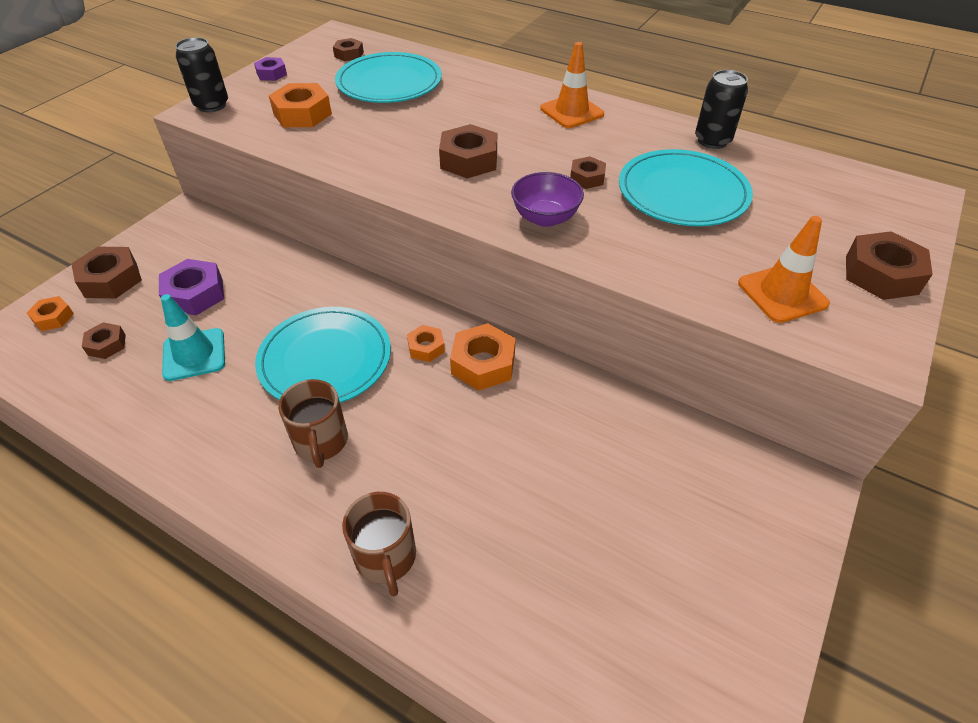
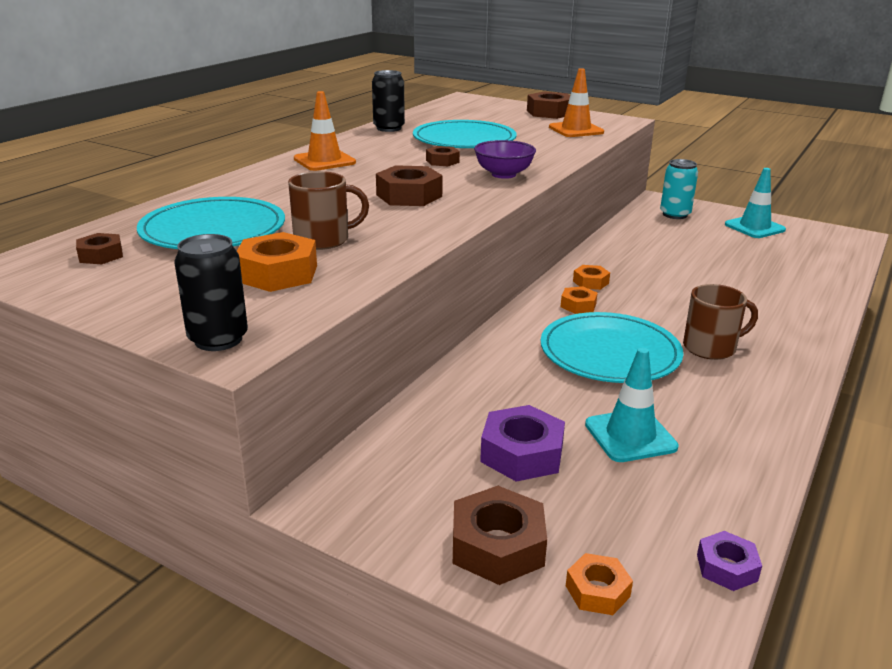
camera: 90 degrees left, 20 degrees down
brown nut [82,322,126,359] -> none
purple nut [254,57,287,81] -> purple nut moved to [697,531,762,591]
brown mug [342,492,416,597] -> brown mug moved to [288,171,369,250]
orange nut [450,323,516,391] -> orange nut [573,265,610,290], size x0.58
none -> turquoise can [660,159,698,219]
none -> turquoise traffic cone [725,168,786,238]

